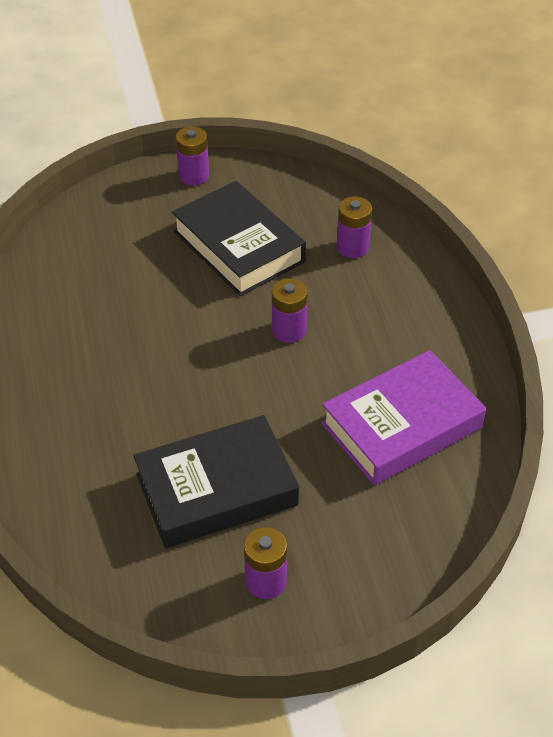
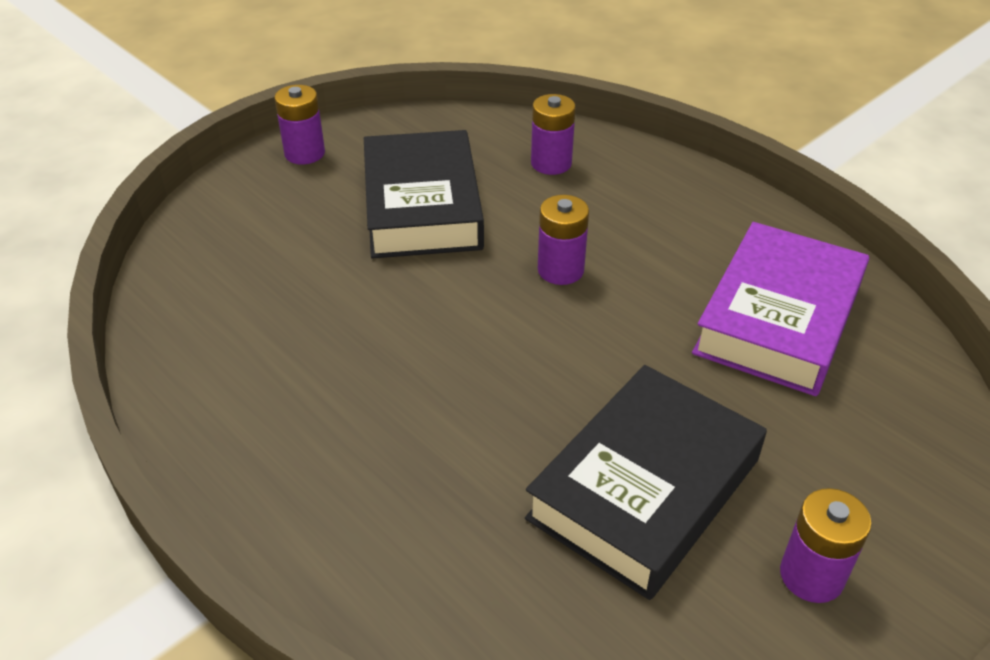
camera: 30 degrees left, 5 degrees down
black book [172,181,306,296] -> black book turned 60 degrees clockwise [364,130,484,258]

